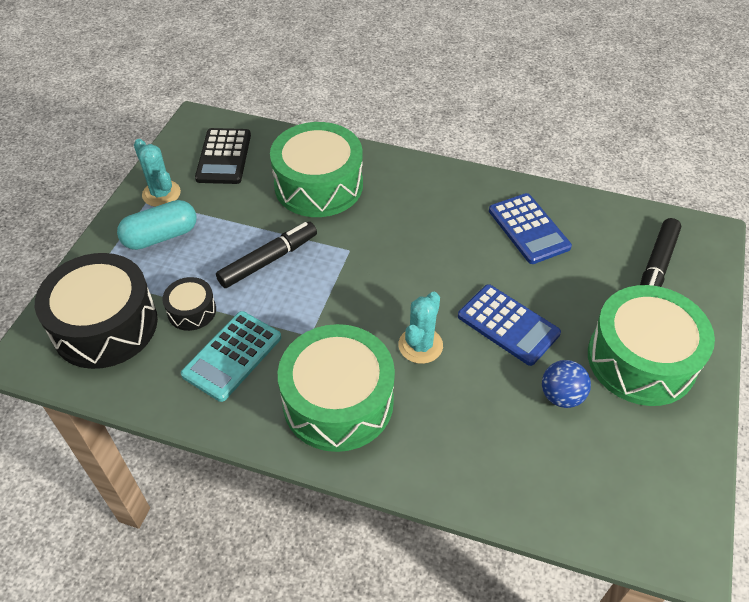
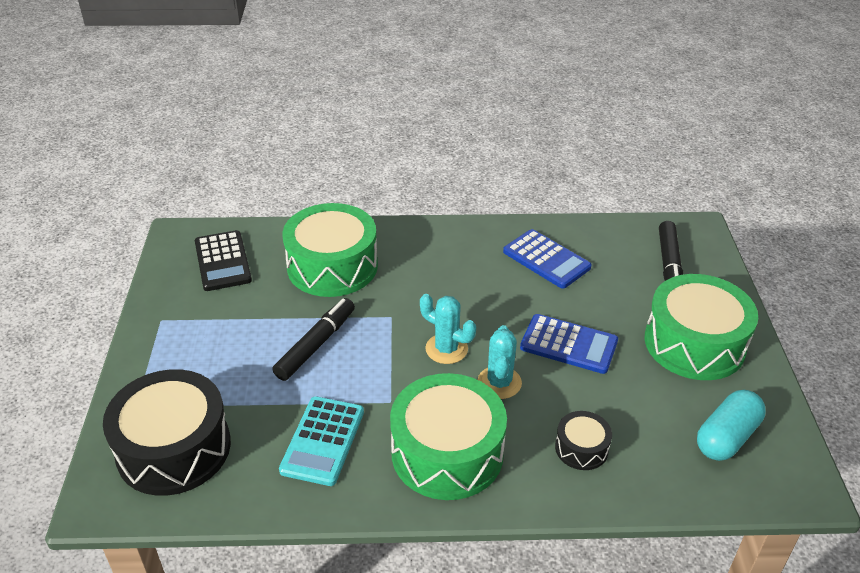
camera: 20 degrees left, 10 degrees down
turquoise capsule [117,200,197,250] -> turquoise capsule moved to [697,390,766,461]
turquoise cactus [134,139,181,207] -> turquoise cactus moved to [420,294,476,364]
black drum [162,277,216,331] -> black drum moved to [555,411,612,470]
blue ball [542,360,591,408] -> none

